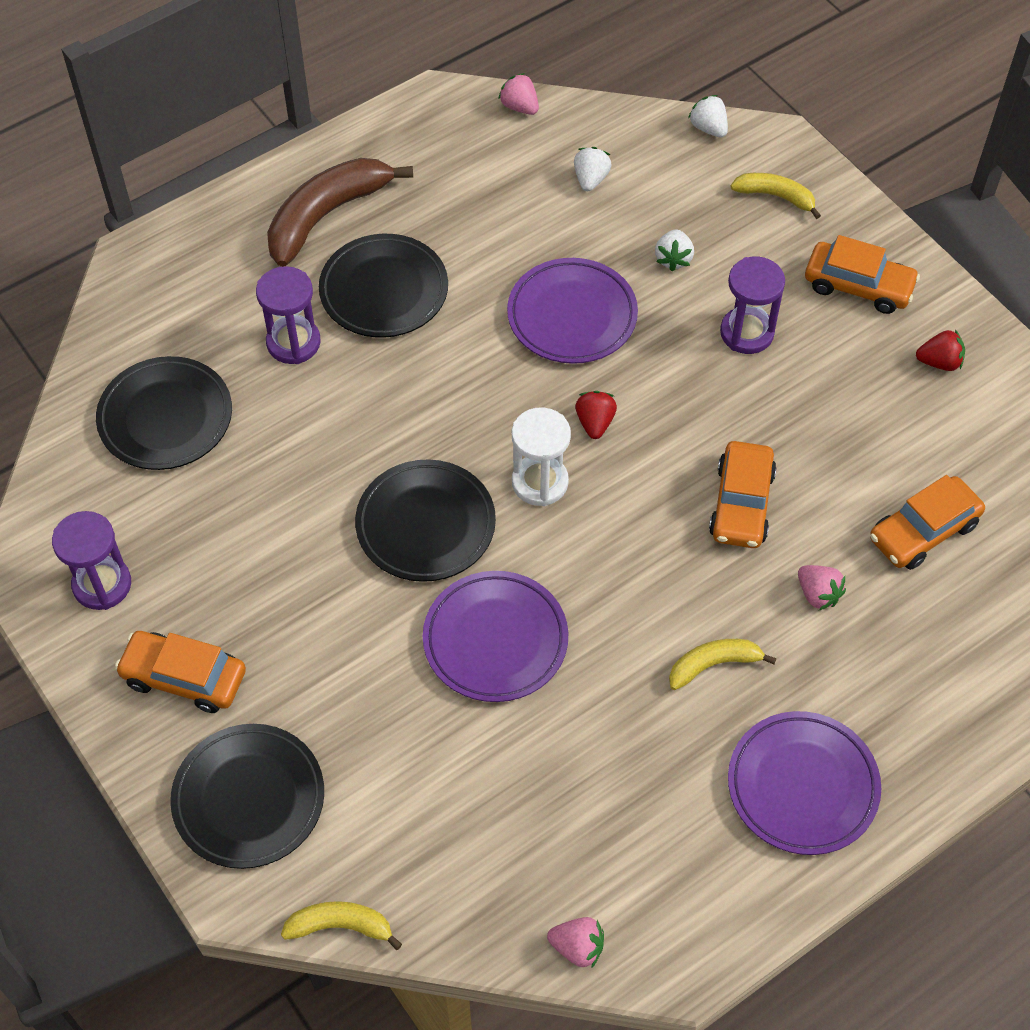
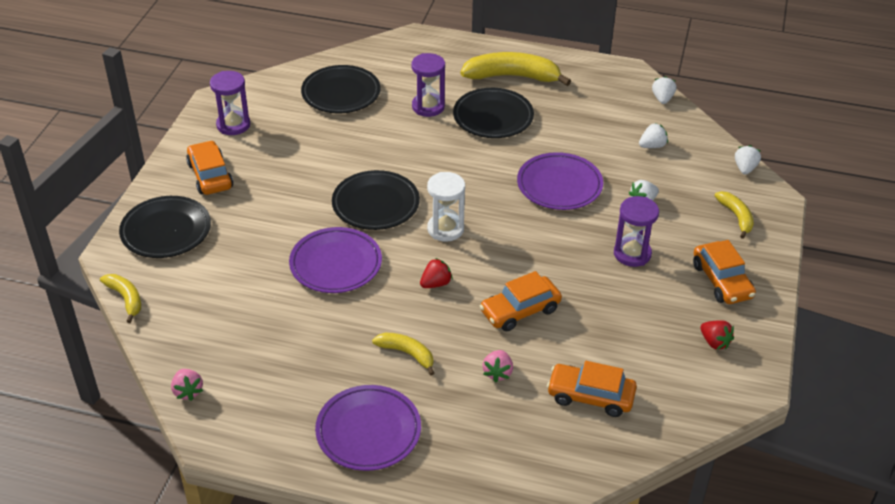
camera: 50 degrees right, 15 degrees down
brown banana [267,158,413,267] -> yellow banana [461,52,571,86]
pink strawberry [498,73,539,115] -> white strawberry [652,76,676,104]
red strawberry [575,391,617,439] -> red strawberry moved to [420,258,453,288]

